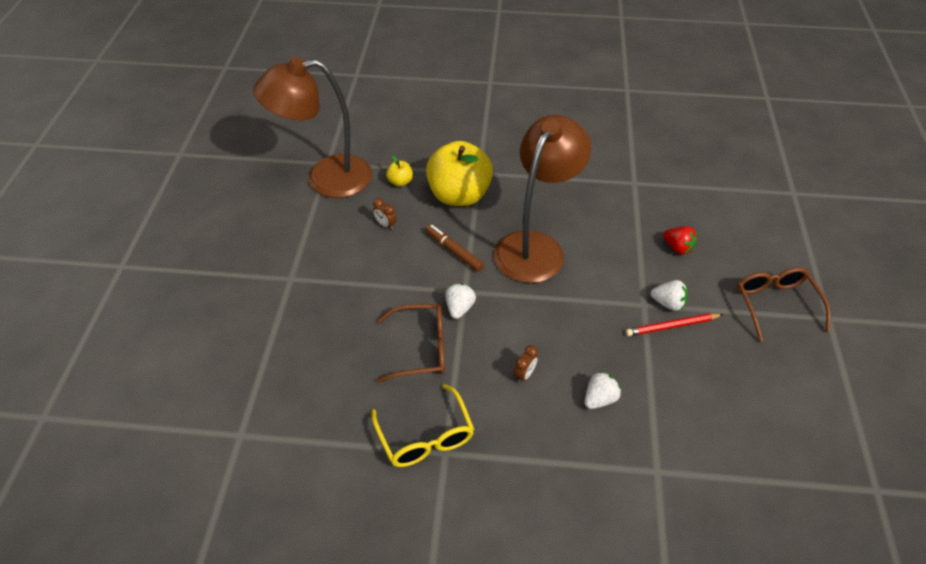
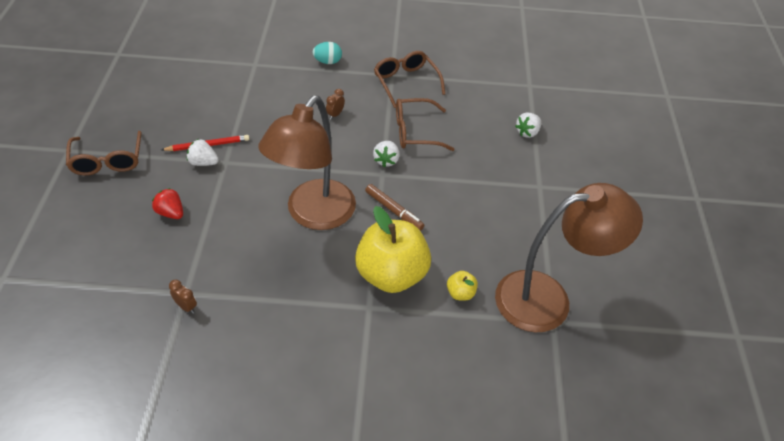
camera: 175 degrees right, 0 degrees up
yellow glasses [371,384,474,467] -> brown glasses [374,51,445,108]
brown clock [373,198,396,230] -> brown clock moved to [169,280,197,313]
white strawberry [585,371,621,409] -> white strawberry moved to [515,113,541,138]
none -> turquoise egg [313,42,342,64]

